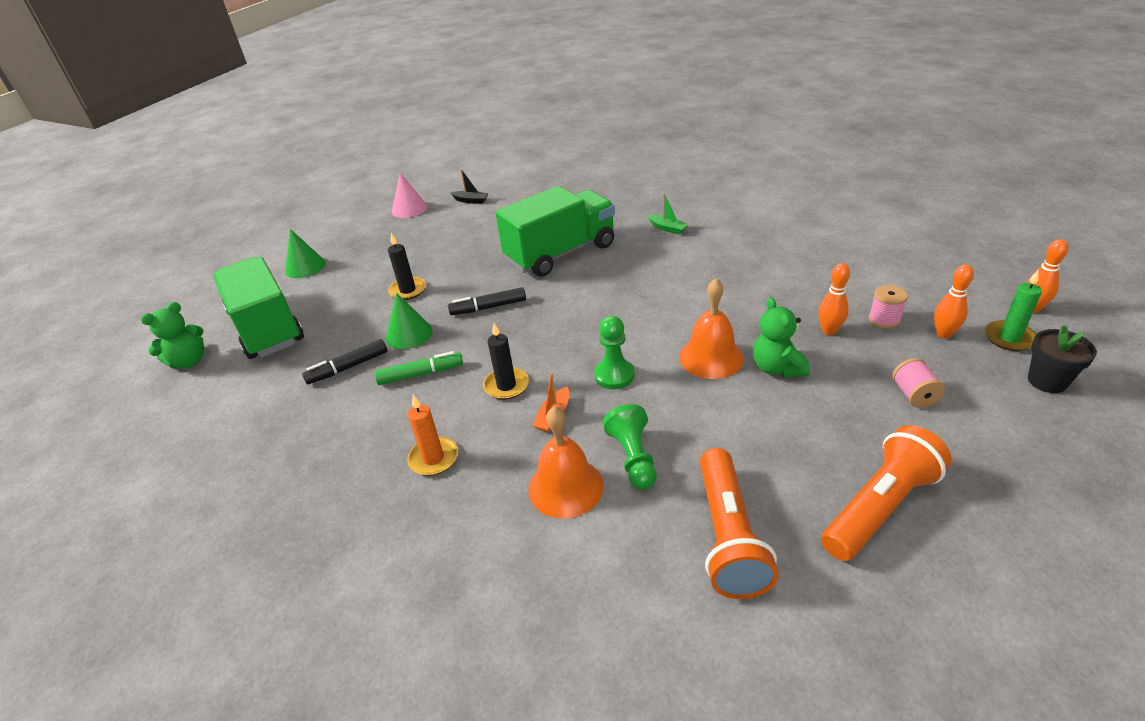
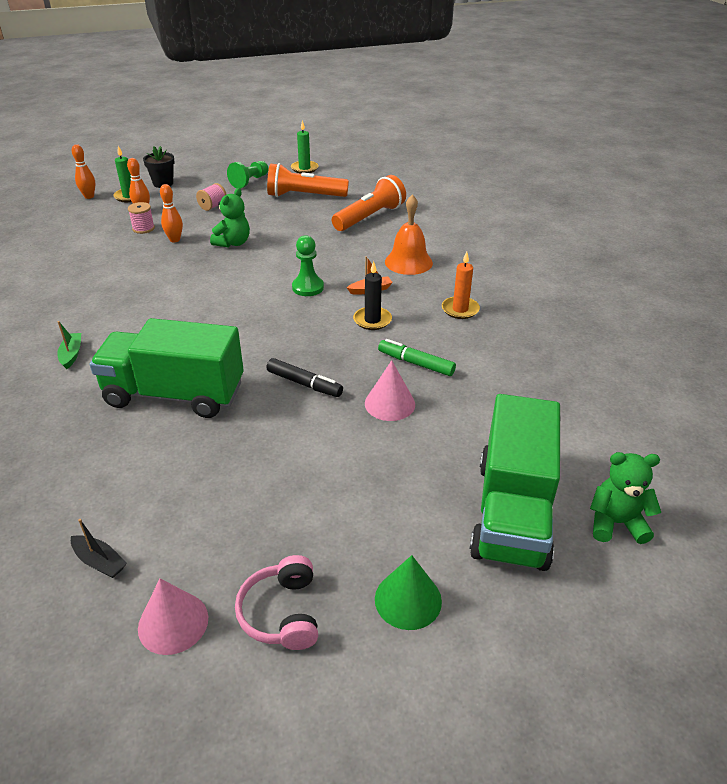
camera: 140 degrees left, 0 degrees up
black marker [302,339,387,384] -> none
green cone [386,293,432,349] -> pink cone [365,360,415,421]
black candle [388,233,426,300] -> none
black boat [451,169,489,204] -> black boat turned 150 degrees clockwise [71,519,127,578]
green pawn [603,404,657,489] -> green pawn moved to [227,161,269,189]
orange bell [679,278,744,379] -> none
none -> pink headphones [235,555,318,650]
none -> green candle [291,120,318,174]

